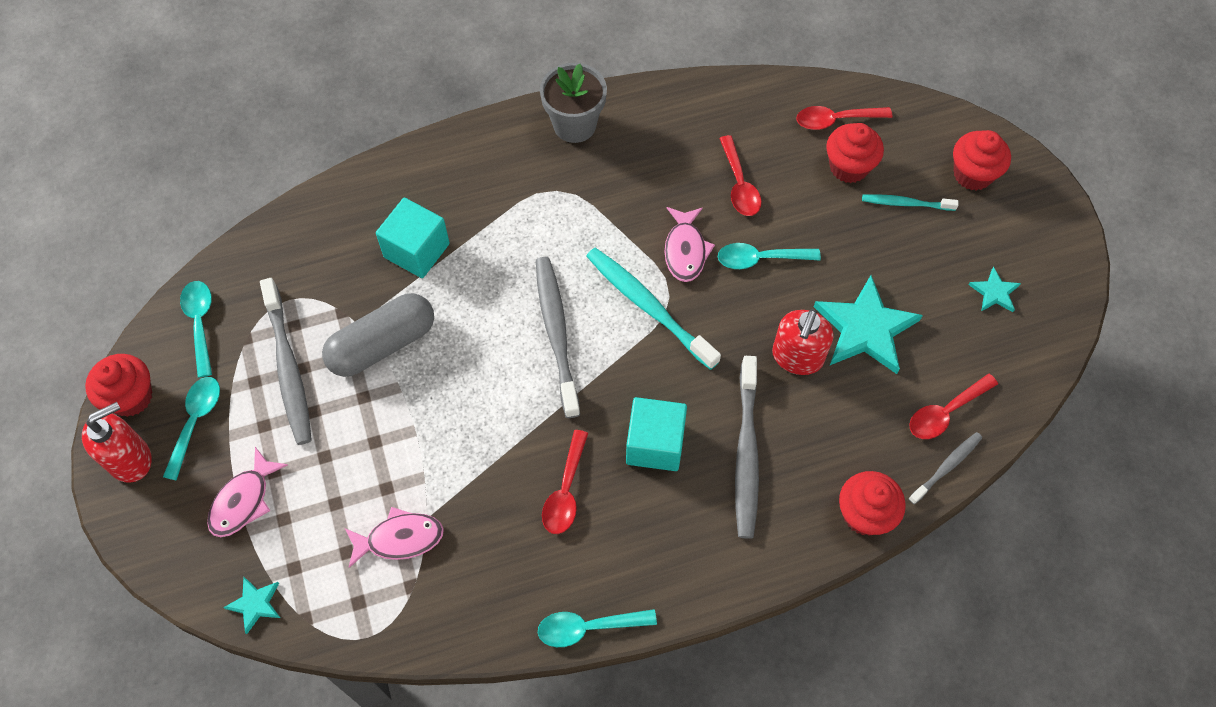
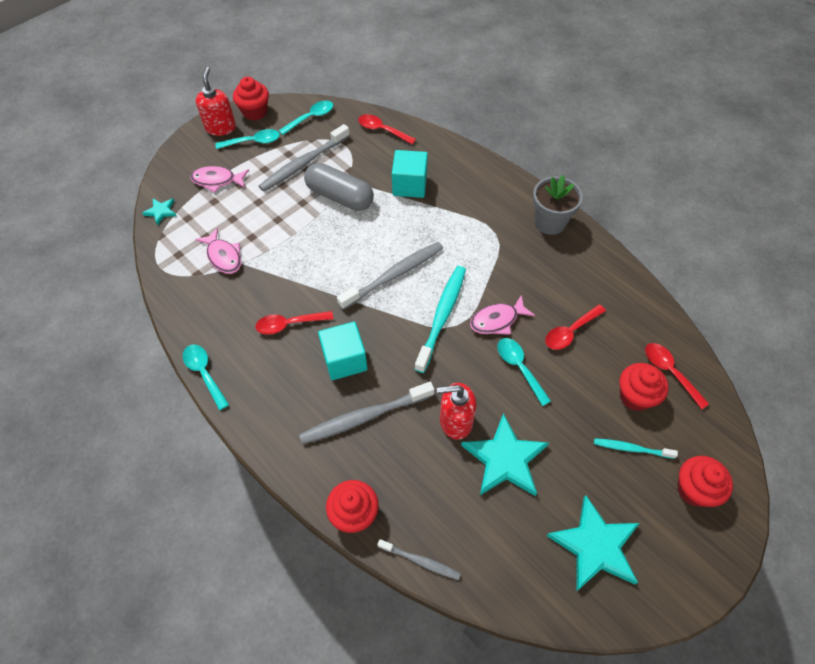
camera: 65 degrees right, 5 degrees down
red soap dispenser [82,402,151,482] -> red soap dispenser turned 120 degrees counterclockwise [196,67,236,136]
turquoise toothbrush [862,194,958,211] -> turquoise toothbrush turned 60 degrees counterclockwise [594,438,678,459]
red spoon [909,373,998,439] -> red spoon moved to [358,114,416,145]
turquoise star [969,267,1021,312] -> turquoise star [547,495,640,591], size x2.07

